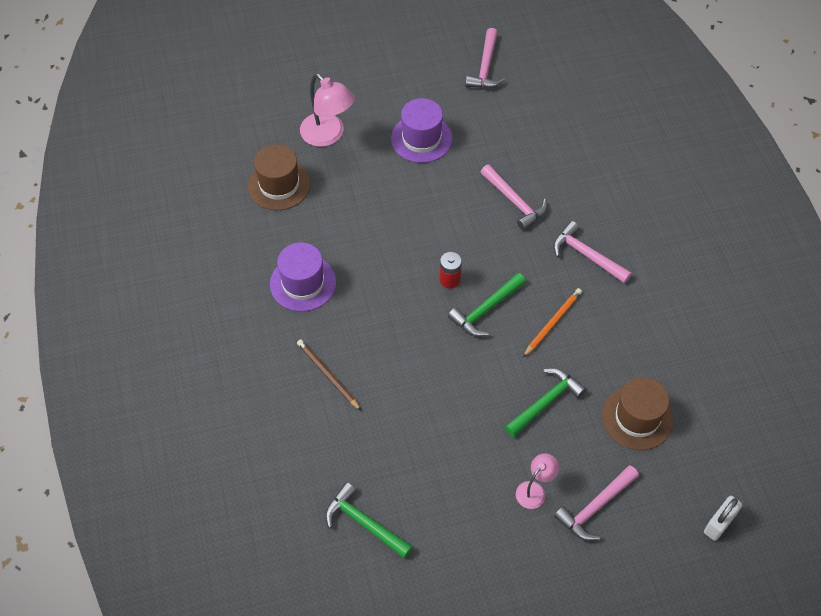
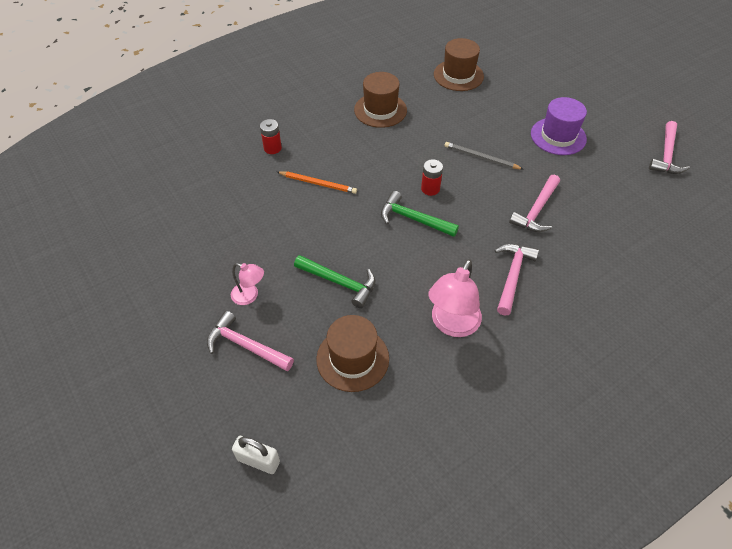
camera: 70 degrees right, 5 degrees down
purple hat [270,242,336,312] -> brown hat [354,72,407,128]
brown pencil [297,339,361,410] -> none
pink lamp [300,73,355,147] -> pink lamp moved to [428,259,482,337]
green hammer [325,482,413,559] -> none
pink hammer [465,28,505,88] -> pink hammer turned 60 degrees counterclockwise [649,121,690,174]
orange pencil [523,288,582,357] -> orange pencil moved to [277,171,357,194]
none -> red battery [260,119,282,154]
none -> grey pencil [445,142,524,170]

